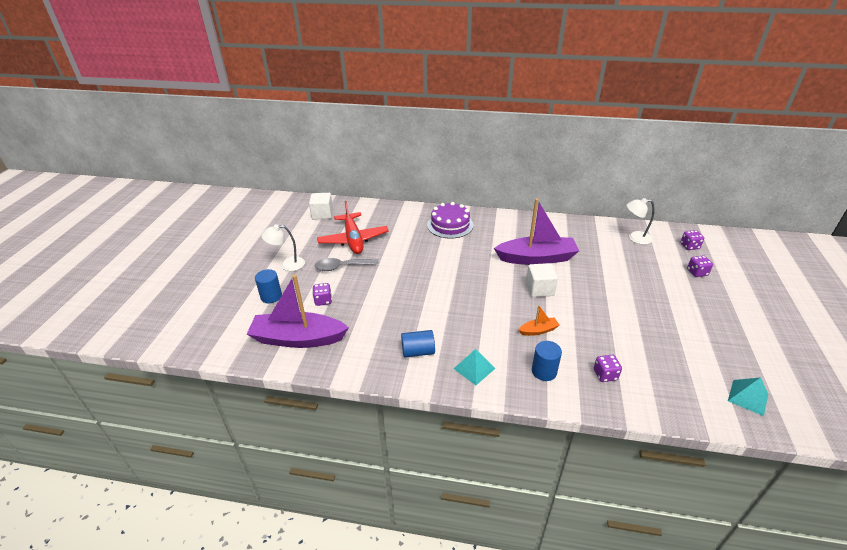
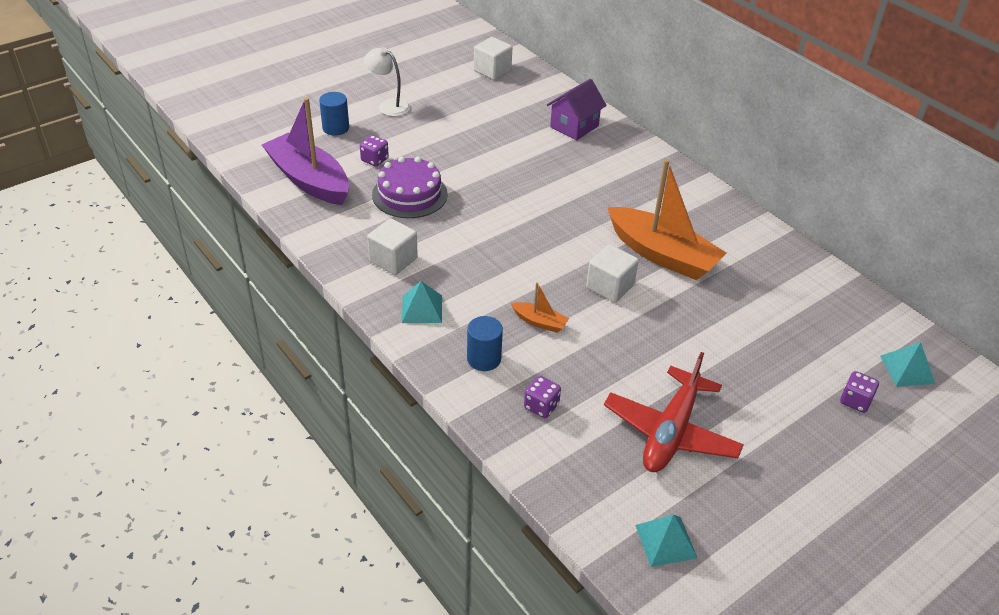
camera: 40 degrees right, 5 degrees up
grey spoon [314,258,379,271] -> none
red plane [317,201,389,254] -> red plane moved to [604,352,744,472]
blue cylinder [401,330,435,357] -> white cube [367,218,418,275]
purple cake [427,202,474,239] -> purple cake moved to [372,156,448,218]
purple boat [494,198,579,265] -> orange boat [607,159,726,280]
white lamp [627,198,655,245] -> none
purple dice [680,230,704,250] -> turquoise pyramid [880,342,936,386]
none -> purple house [547,79,607,141]

